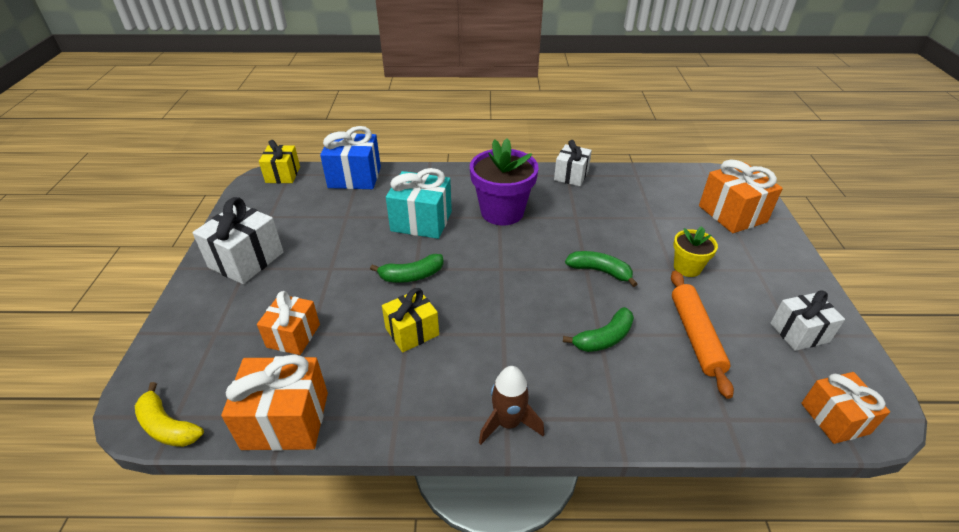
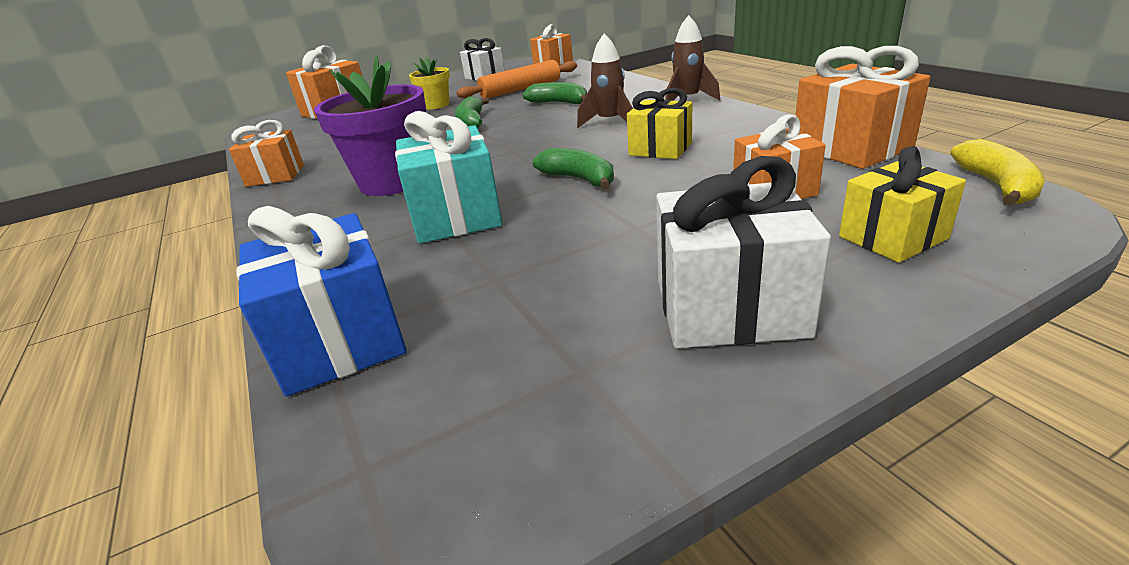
camera: 115 degrees left, 10 degrees down
yellow gift [259,140,300,183] -> yellow gift moved to [839,146,966,262]
white gift [554,140,592,186] -> orange gift [229,120,304,187]
none -> brown rocket [577,34,633,128]

